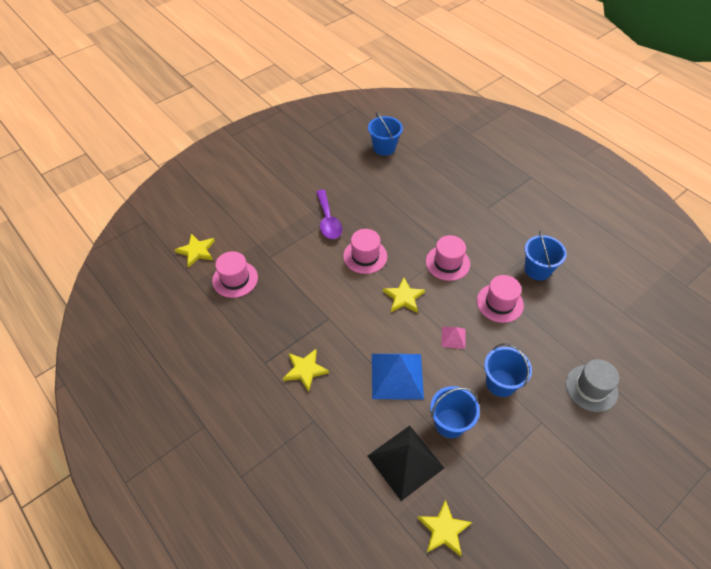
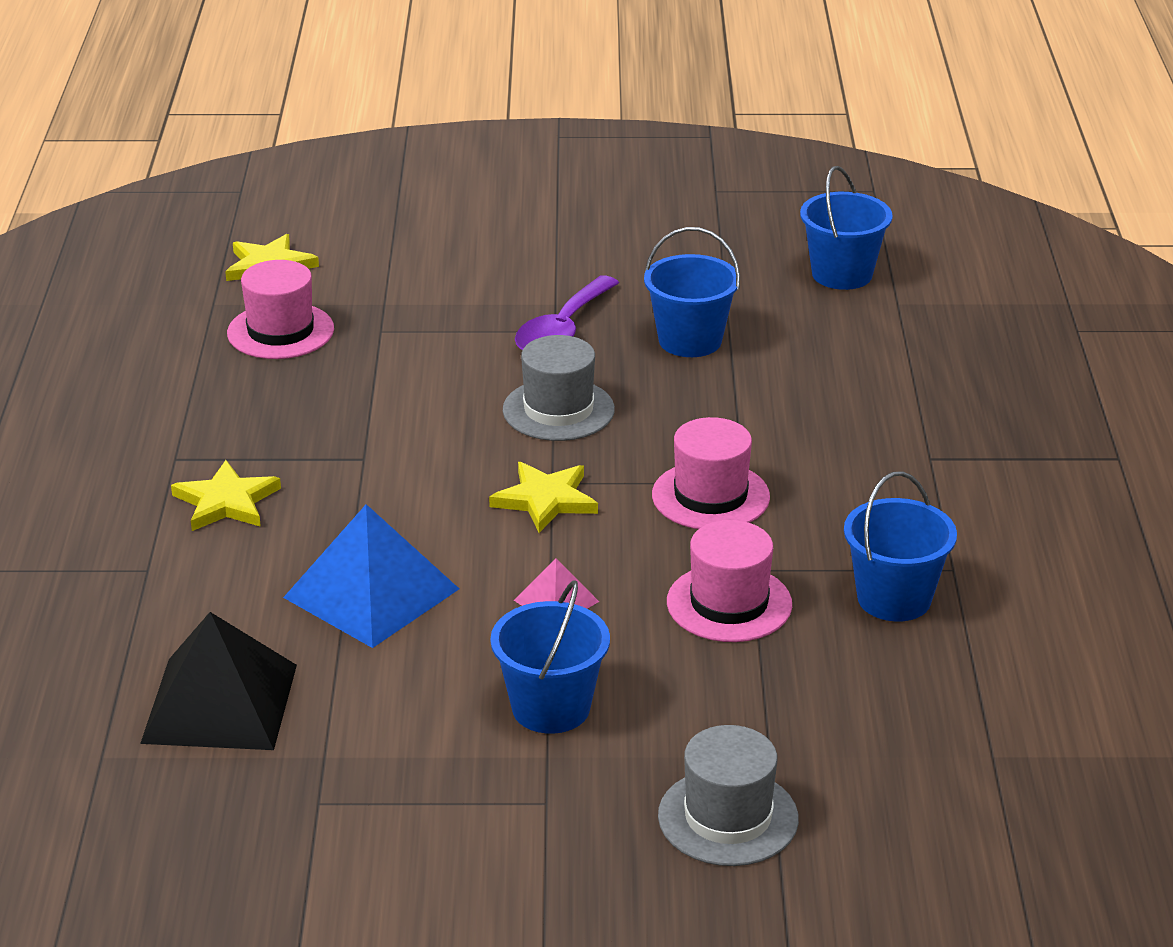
camera: 40 degrees right, 20 degrees down
pink hat [343,229,387,274] -> grey hat [503,335,615,441]
yellow star [418,499,472,556] -> none
blue bucket [430,386,480,438] -> blue bucket moved to [644,227,740,357]

